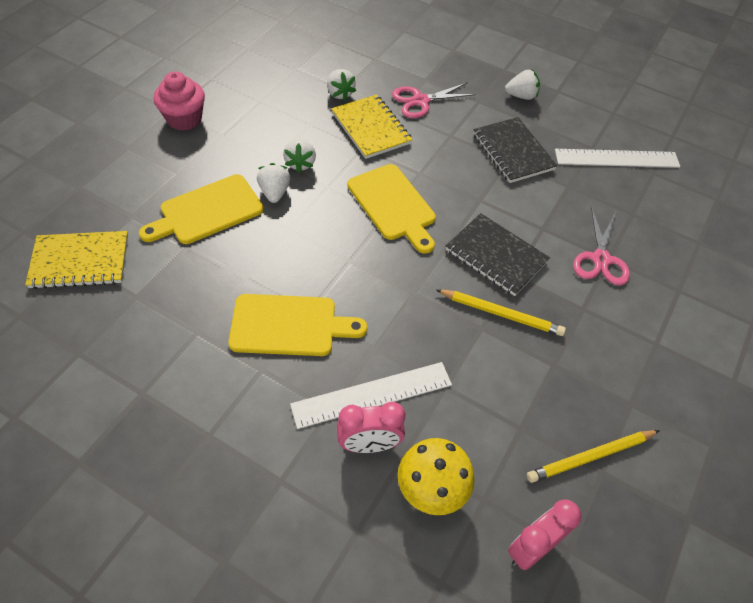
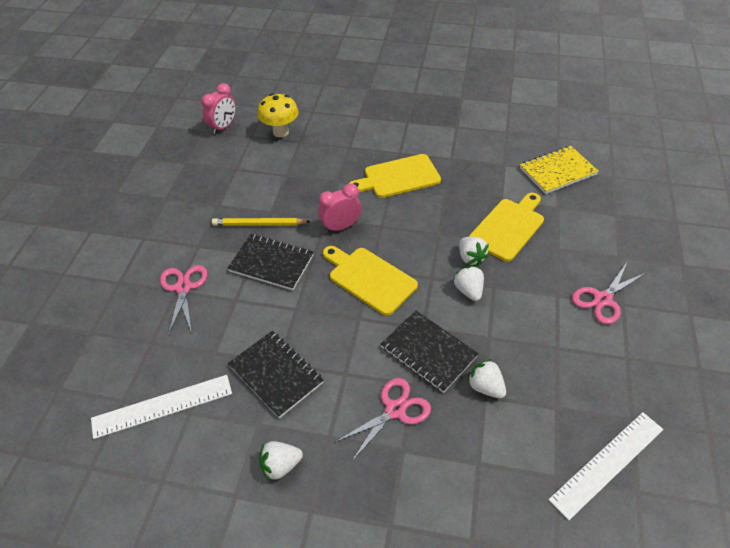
camera: 165 degrees right, 5 degrees down
pink cupcake [154,71,205,131] -> pink scissors [572,263,646,324]
white ruler [290,362,452,429] -> white ruler moved to [548,412,663,520]
yellow notebook [331,94,413,159] -> black notebook [381,310,479,393]
pink clock [337,402,405,453] -> pink clock moved to [318,184,362,233]
yellow pencil [527,430,660,483] -> none

